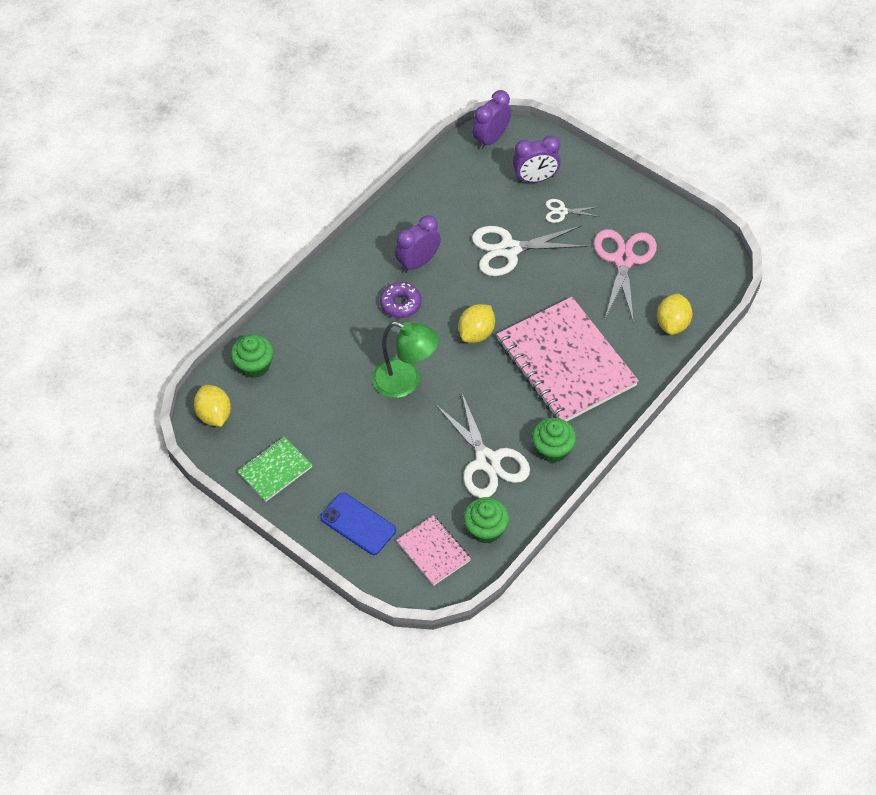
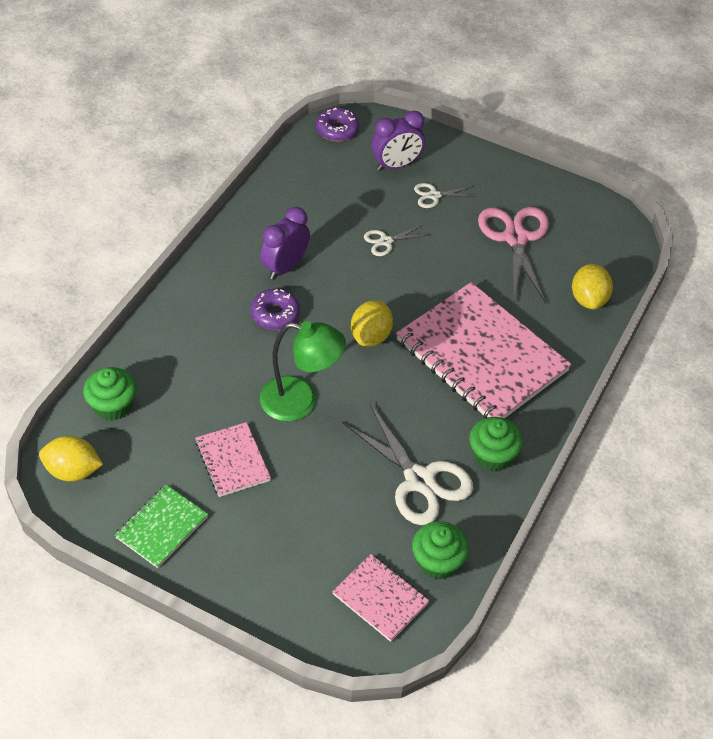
camera: 15 degrees left, 5 degrees down
yellow lemon [194,385,231,427] -> yellow lemon turned 45 degrees counterclockwise [39,436,103,481]
blue phone [320,493,396,555] -> none
purple clock [472,90,511,149] -> purple donut [316,107,359,142]
white scissors [472,226,588,276] -> white scissors [364,225,427,256], size x0.49
none -> pink notebook [195,422,271,497]

